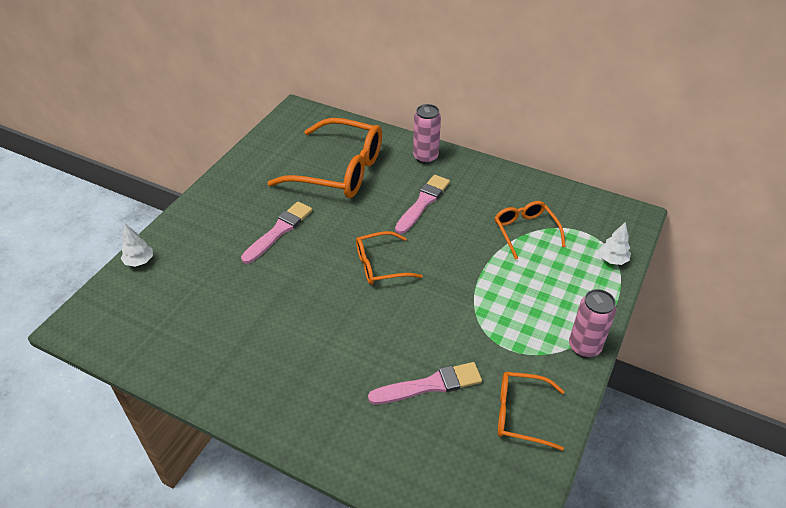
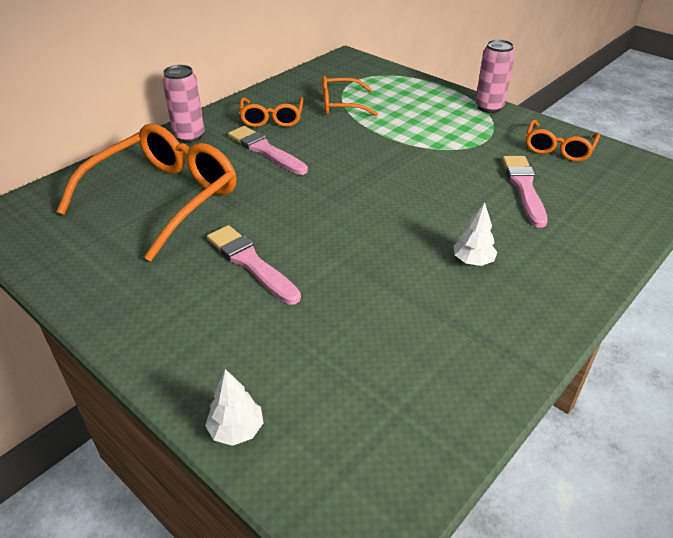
camera: 75 degrees left, 5 degrees down
orange glasses [356,231,422,285] -> orange glasses moved to [239,97,304,127]
white tree [599,222,631,265] -> white tree moved to [454,202,498,266]

